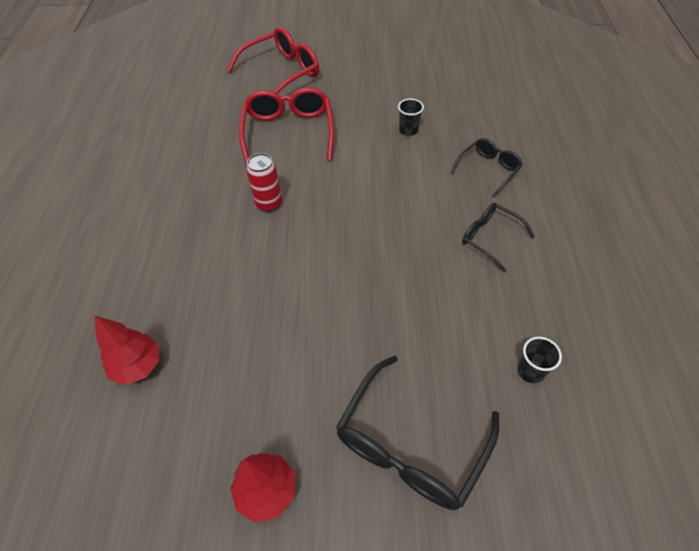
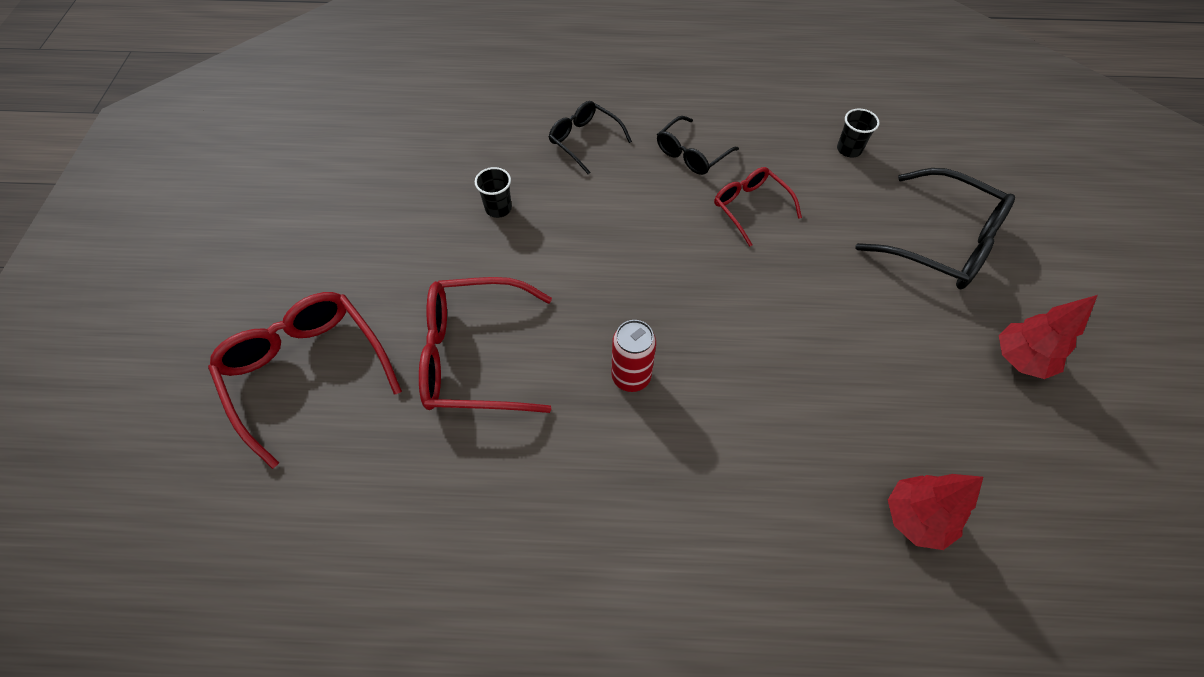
camera: 90 degrees left, 5 degrees up
none -> red glasses [714,167,802,247]

